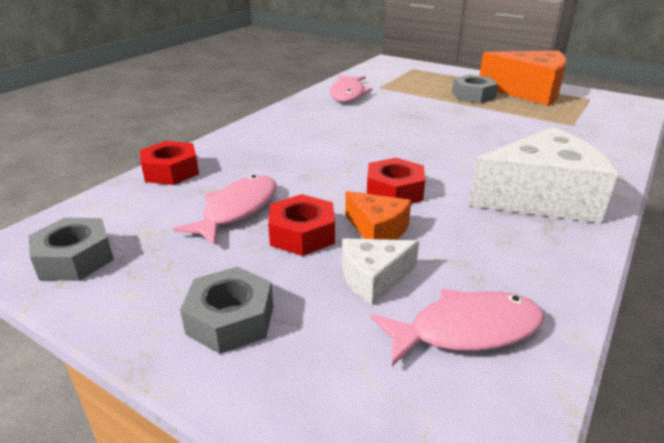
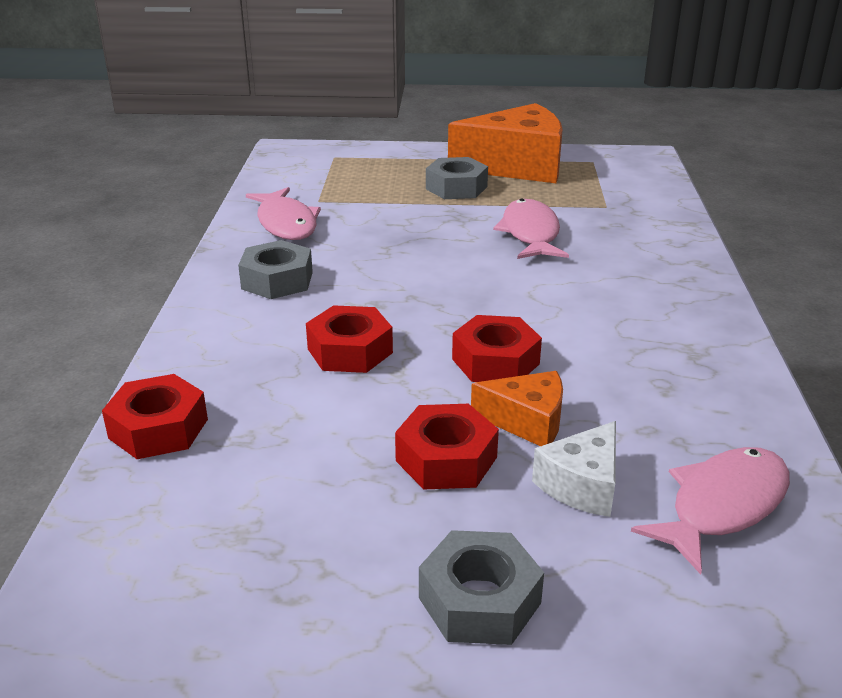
camera: 30 degrees left, 0 degrees up
grey nut [28,217,114,281] -> grey nut moved to [238,240,313,299]
pink fish [173,175,277,245] -> pink fish moved to [493,199,569,259]
white cheese [469,127,618,223] -> none
none -> red nut [306,305,393,373]

